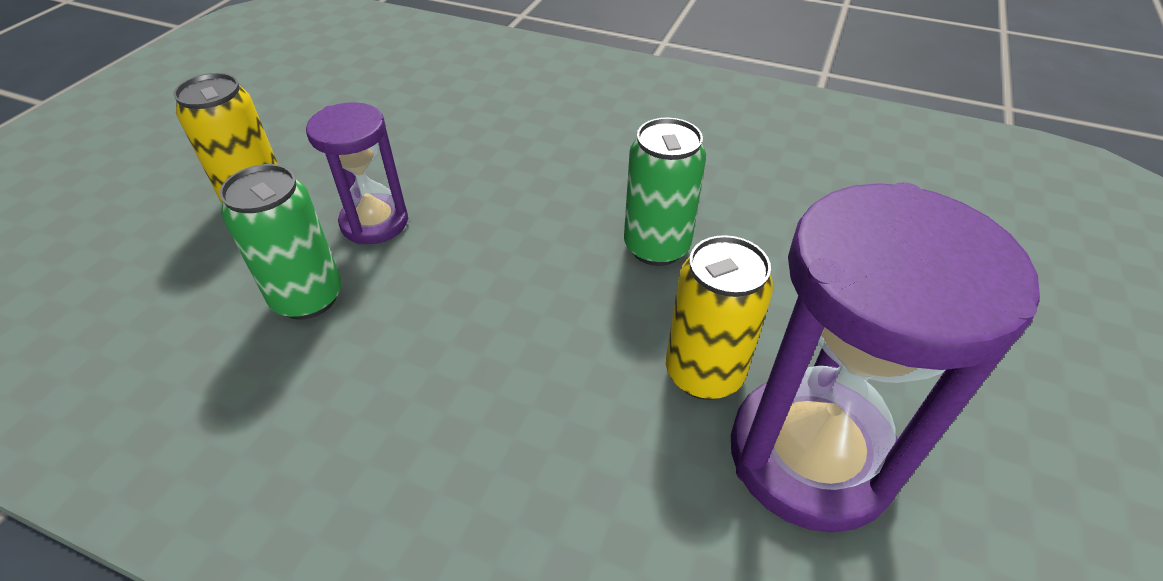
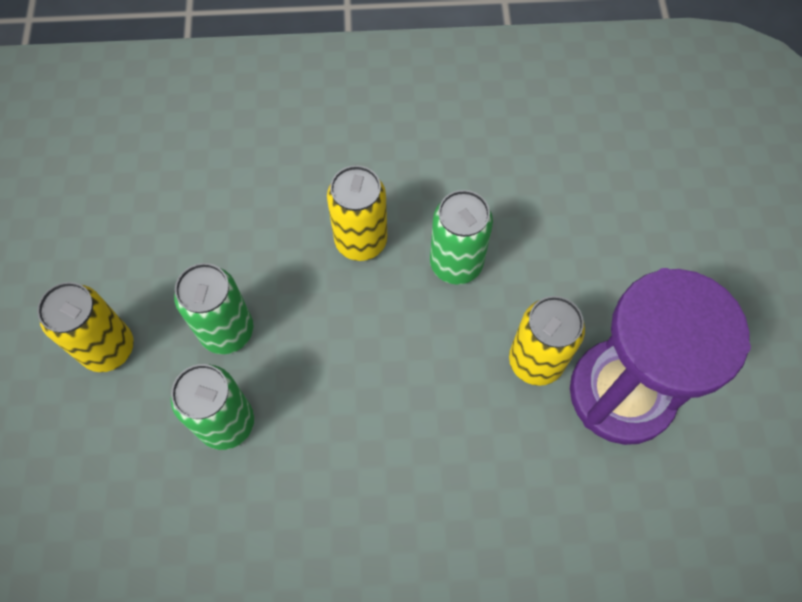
camera: 25 degrees left, 20 degrees up
purple hourglass [306,102,408,244] -> green can [174,263,254,354]
none -> yellow can [327,165,387,261]

